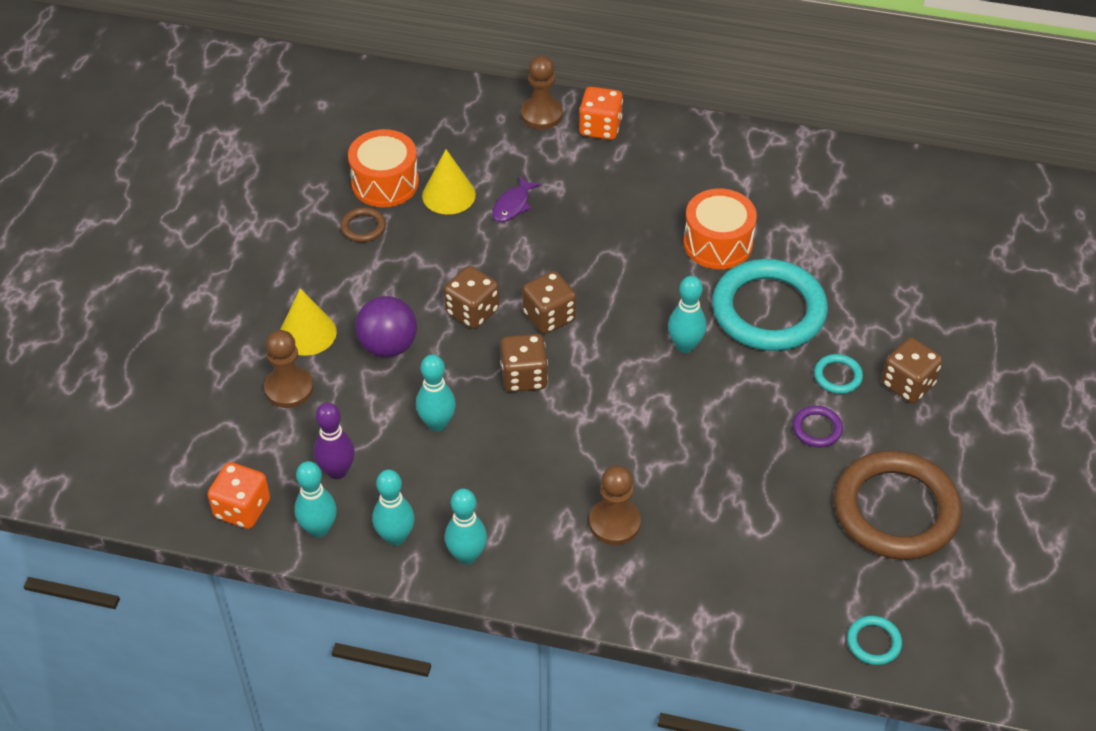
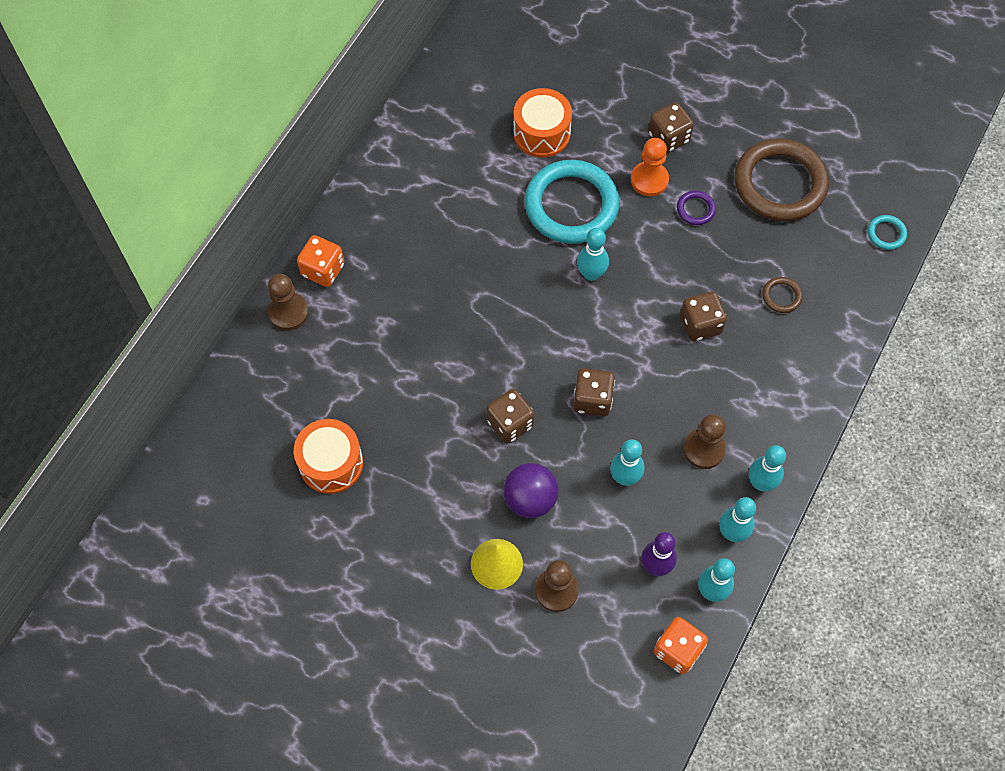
camera: 75 degrees left, 15 degrees up
brown ring [340,207,386,242] -> brown ring moved to [762,277,803,313]
yellow cone [422,149,476,215] -> none
purple fish [492,176,541,222] -> none
brown dice [522,271,576,334] -> brown dice moved to [680,291,727,342]
brown pawn [589,465,641,545] -> brown pawn moved to [683,414,726,469]
orange drum [683,189,757,269] -> orange drum moved to [513,88,572,158]
turquoise ring [814,354,863,394] -> orange pawn [631,138,669,196]

